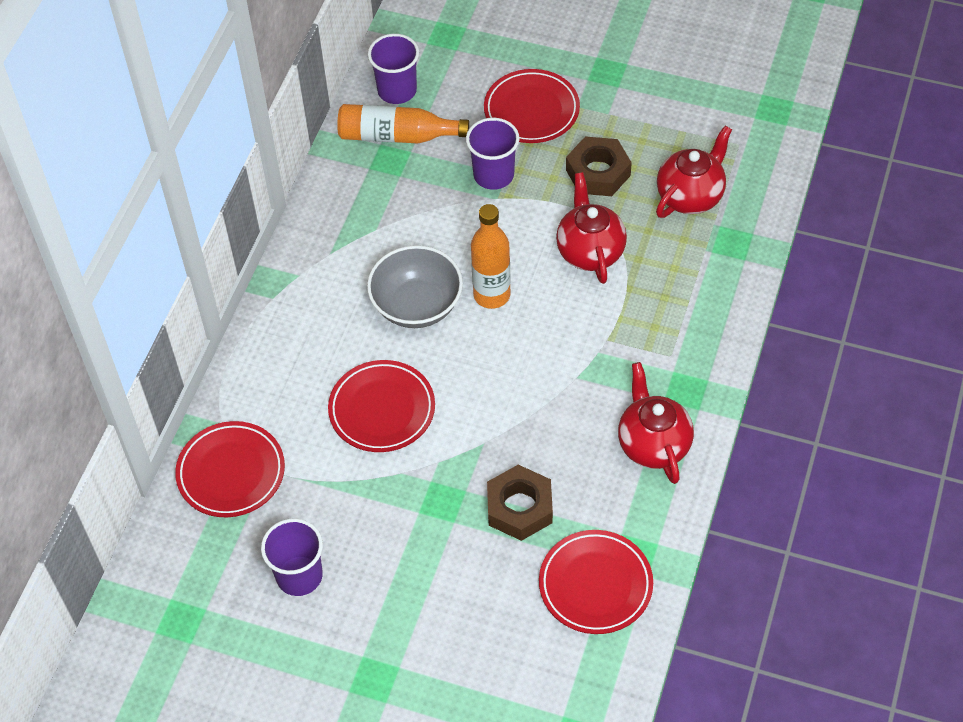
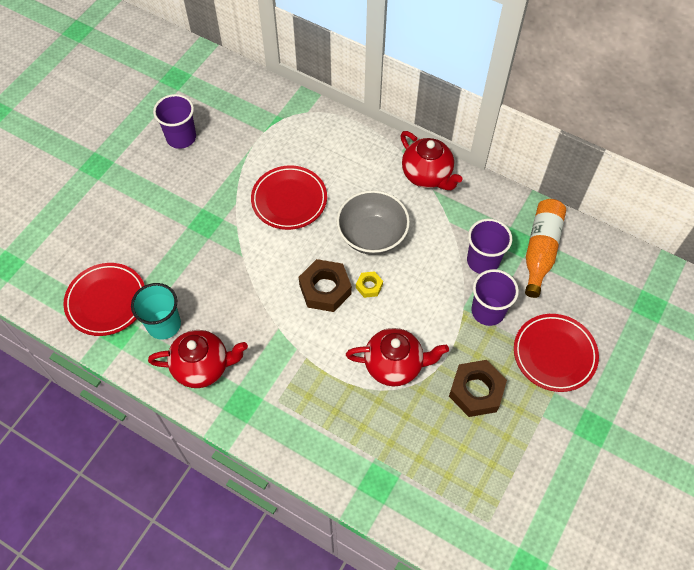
camera: 100 degrees right, 5 degrees up
red plate [175,421,285,517] -> none
purple cup [368,34,419,104] -> purple cup moved to [467,219,512,274]
orange bottle [471,204,511,309] -> yellow nut [356,271,383,298]
brown nut [487,465,553,541] -> brown nut moved to [299,259,352,312]
red teapot [656,126,732,218] -> red teapot moved to [401,131,463,190]
none -> turquoise cup [131,283,181,340]

